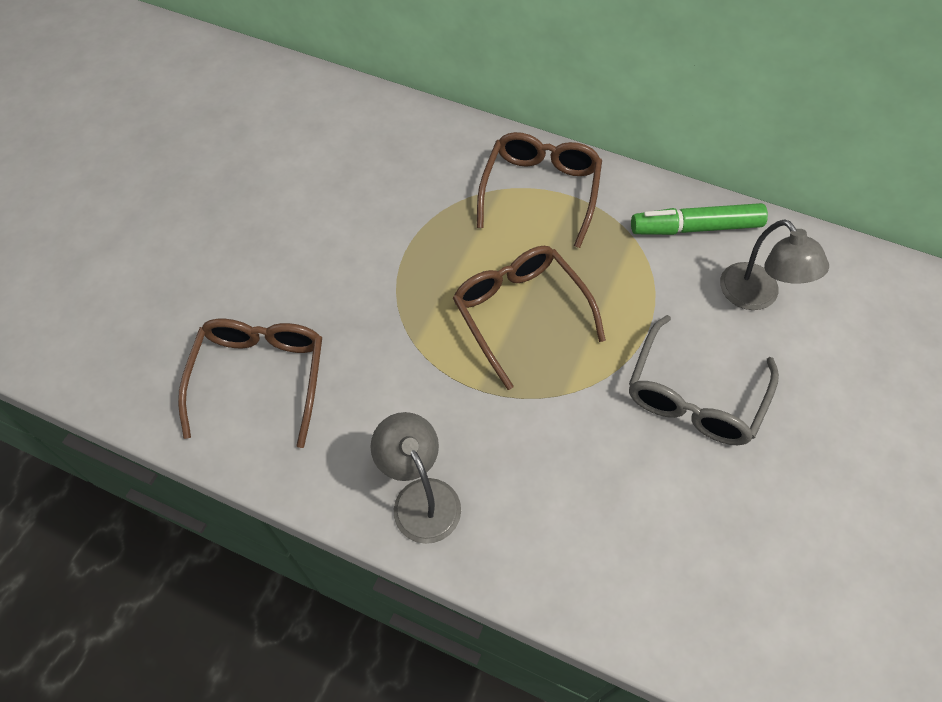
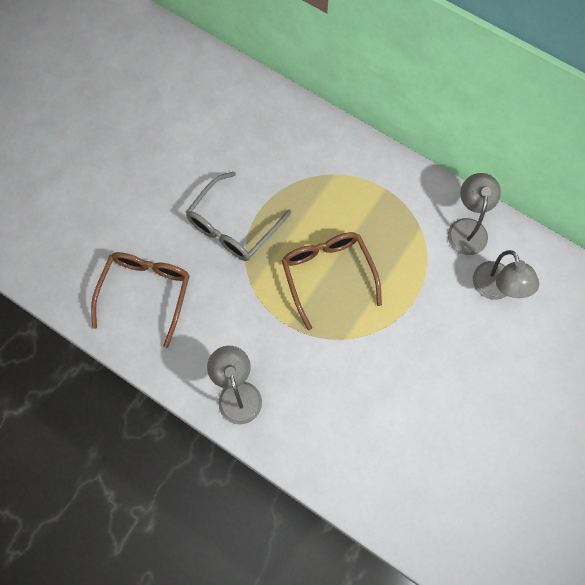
camera: 10 degrees right, 10 degrees up
brown glasses [477,132,602,248] -> none
grey glasses [629,315,779,445] -> grey glasses moved to [186,172,292,261]
green marker [631,203,768,235] -> grey lamp [448,173,501,255]

